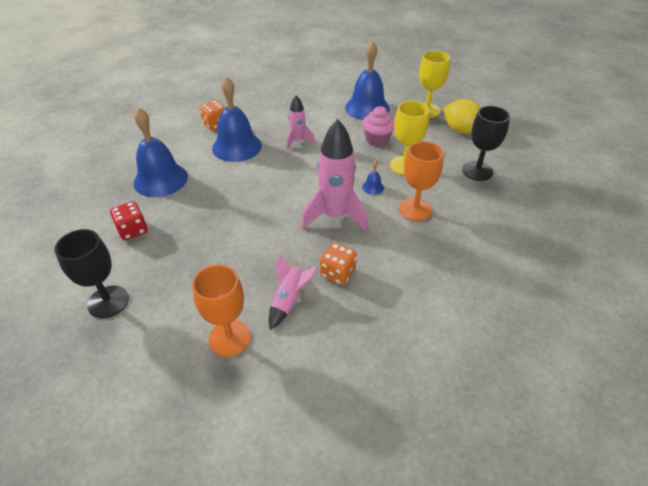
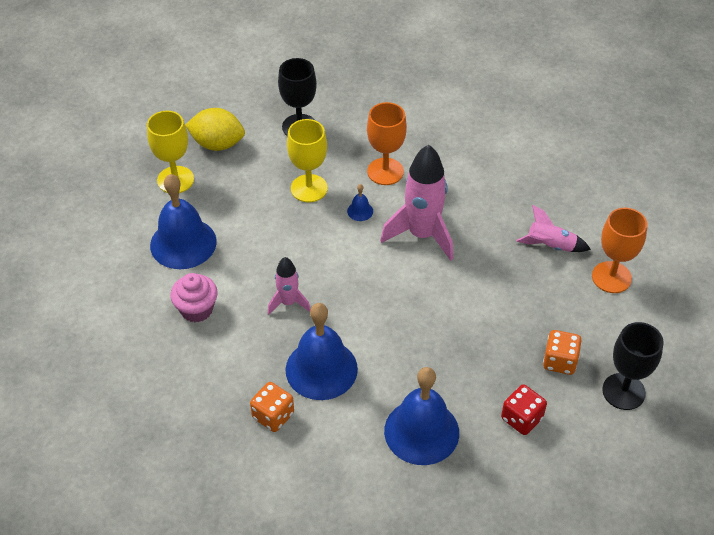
camera: 105 degrees left, 5 degrees up
orange dice [320,242,357,285] -> orange dice moved to [543,330,582,375]
pink cupcake [362,106,394,146] -> pink cupcake moved to [170,273,218,322]
yellow lemon [443,99,481,134] -> yellow lemon turned 75 degrees clockwise [185,108,245,151]

